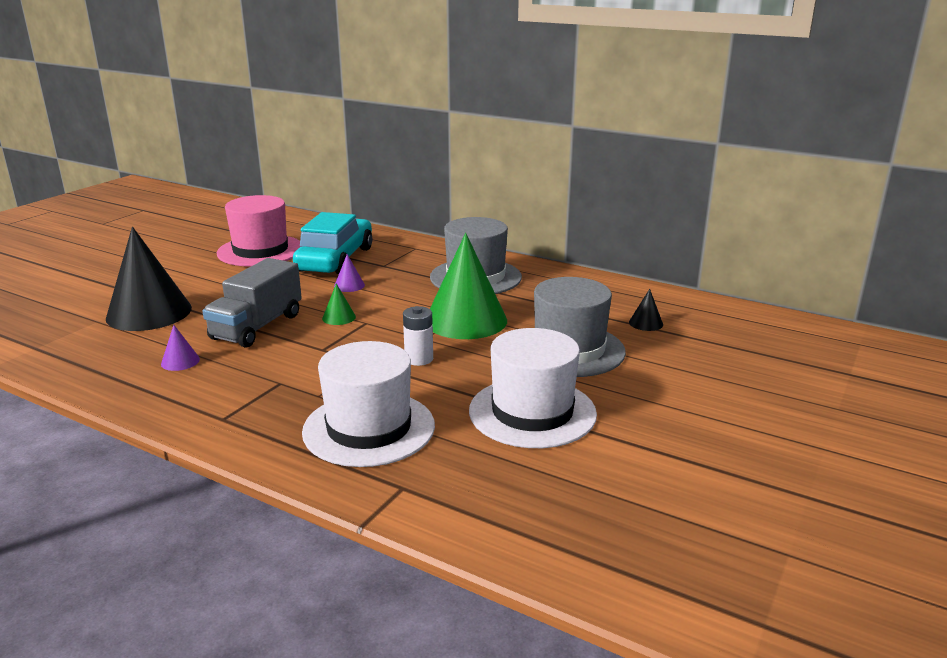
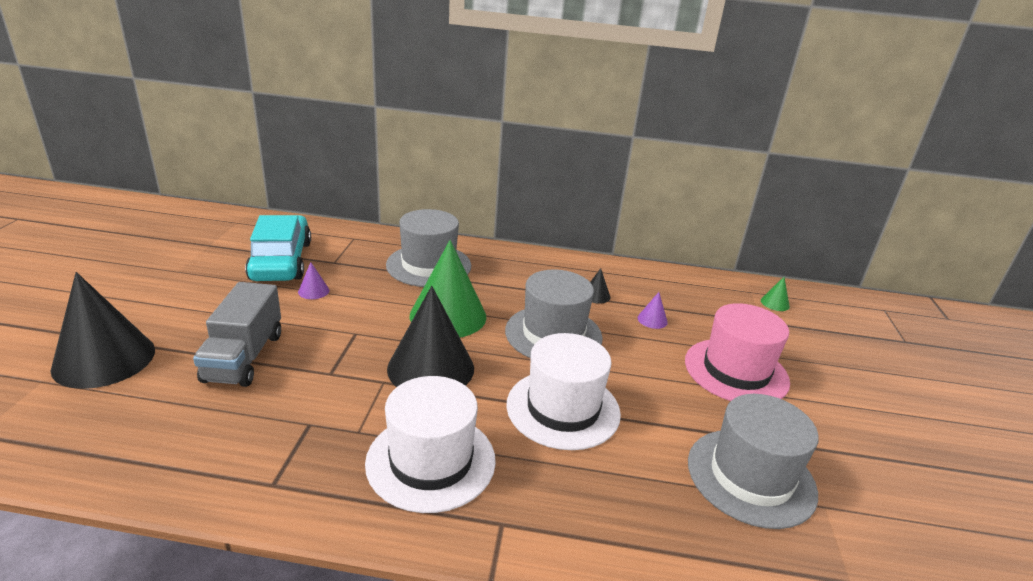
camera: 25 degrees left, 5 degrees up
purple cone [161,325,200,371] -> purple cone moved to [638,292,668,329]
pink hat [217,195,300,267] -> pink hat moved to [685,303,790,401]
green cone [322,284,356,325] -> green cone moved to [761,277,790,311]
white battery [403,306,433,366] -> black cone [387,286,474,387]
none -> grey hat [688,394,819,529]

